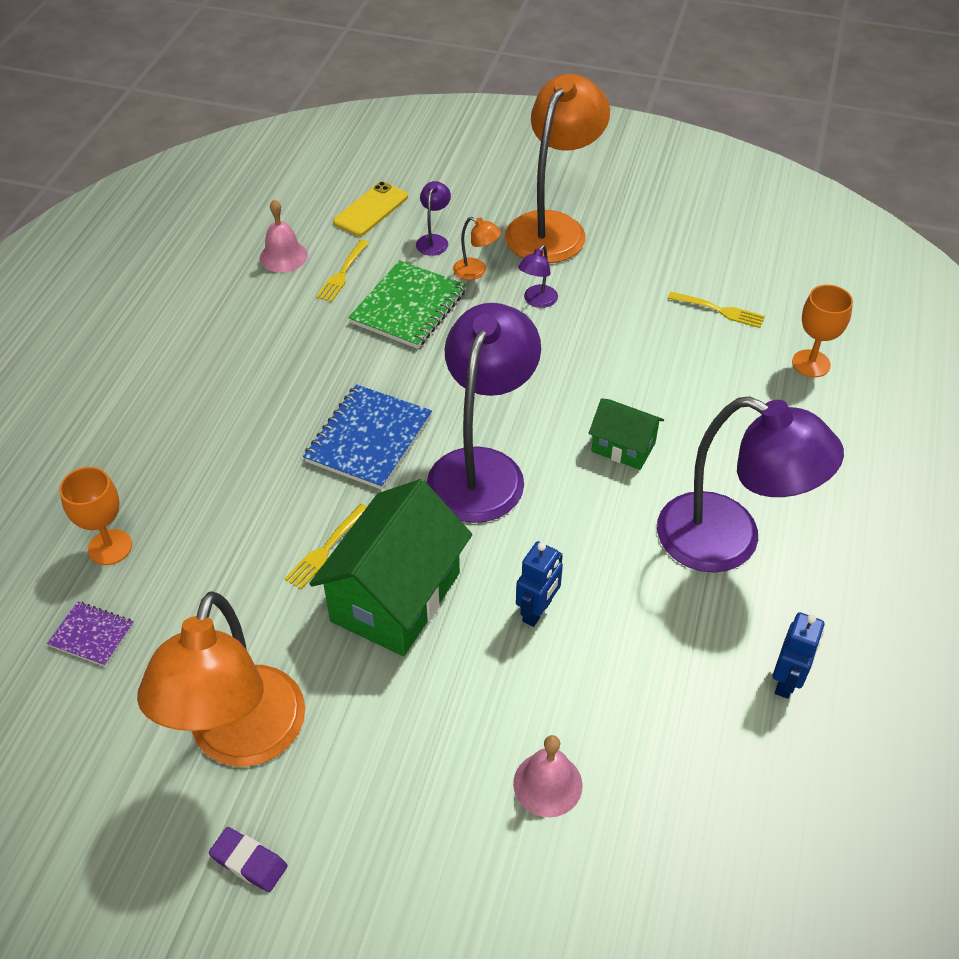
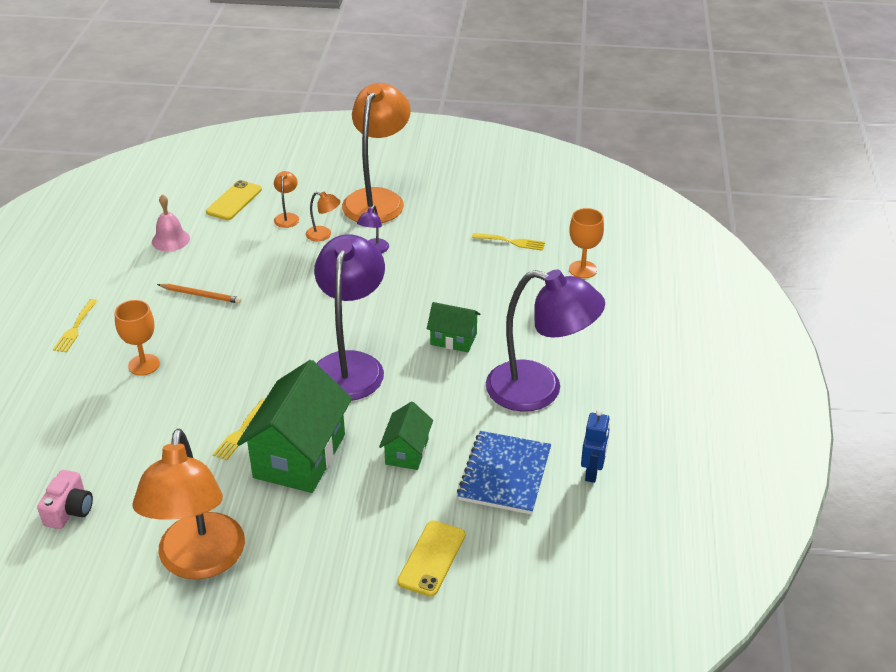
camera: 10 degrees left, 10 degrees down
purple notebook [47,601,134,666] -> pink camera [37,470,93,529]
orange goblet [59,467,132,565] -> orange goblet moved to [115,300,160,376]
purple eraser [209,827,287,892] -> none
blue notebook [303,384,432,490] -> blue notebook moved to [457,431,551,515]
yellow fork [316,239,369,302] -> yellow fork moved to [53,299,98,353]
green notebook [348,260,467,349] -> none
purple lamp [416,181,451,256] -> orange lamp [274,171,299,228]
pink bell [513,735,582,817] -> yellow phone [397,520,465,597]
blue robot [516,541,563,627] -> green house [379,402,433,470]
none -> orange pencil [157,284,241,304]

